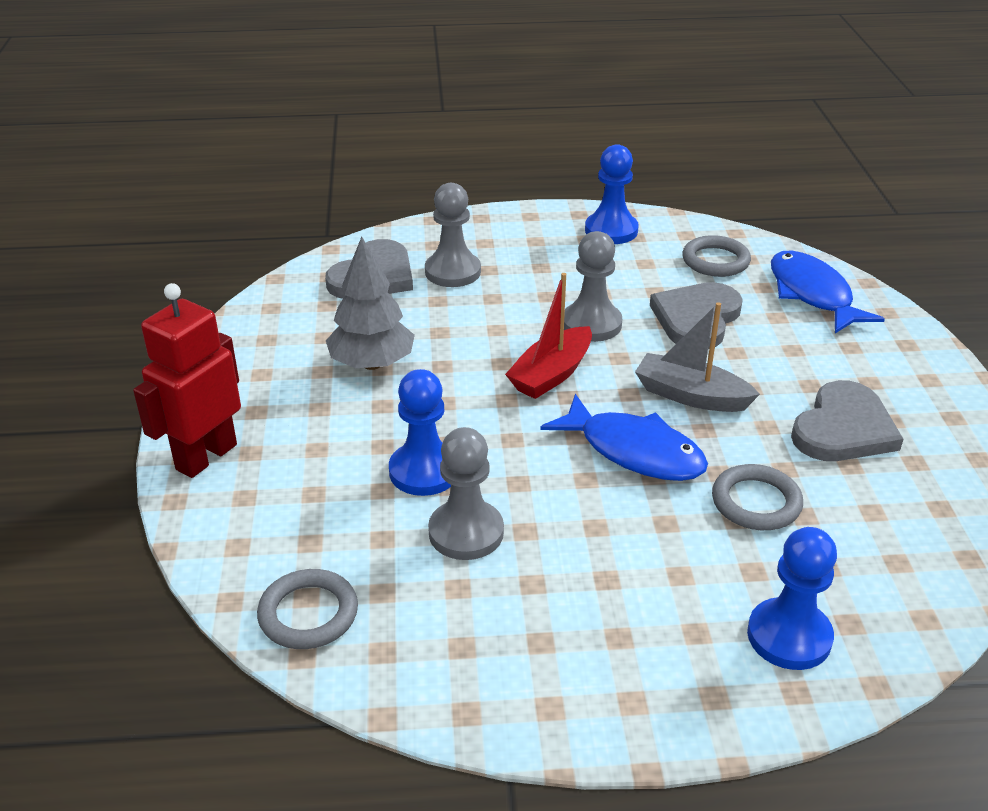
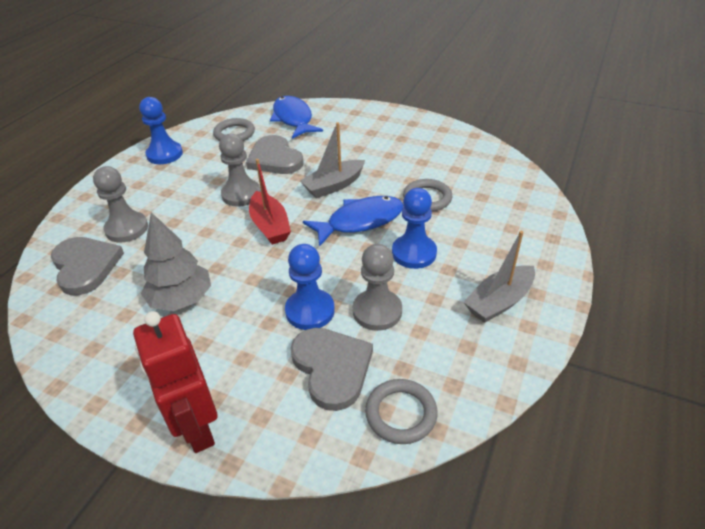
camera: 60 degrees left, 5 degrees up
blue pawn [747,527,837,670] -> blue pawn moved to [392,188,437,269]
blue fish [771,250,885,333] -> blue fish turned 60 degrees clockwise [270,96,323,139]
grey heart [791,380,903,461] -> grey heart moved to [290,328,373,411]
none -> grey boat [464,231,535,323]

